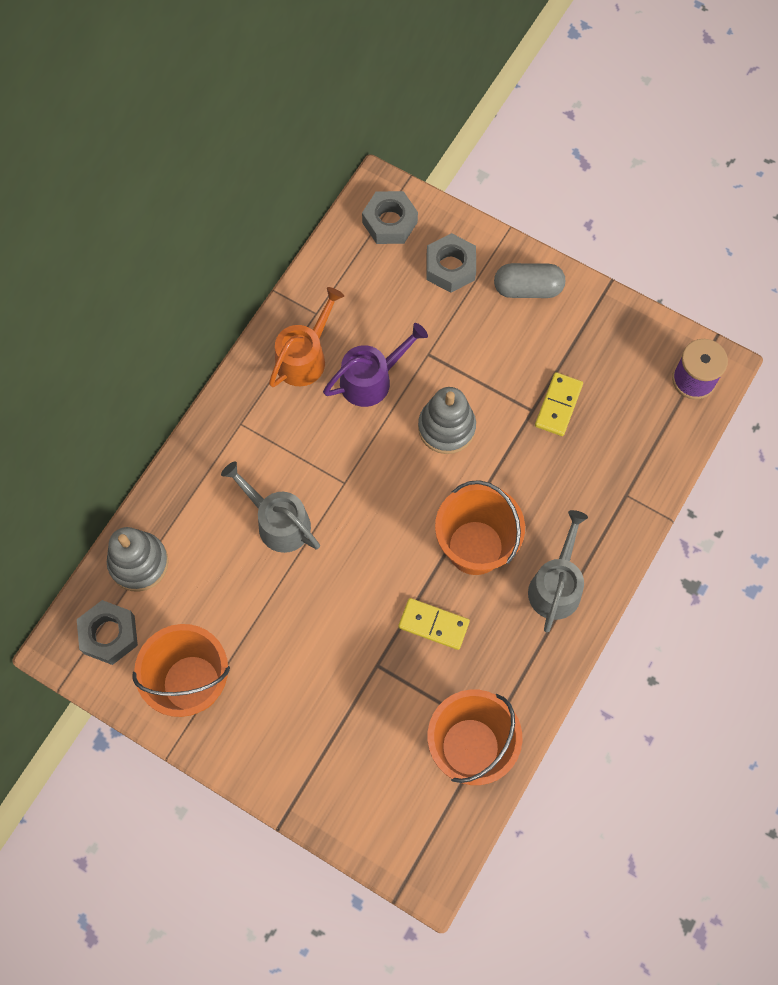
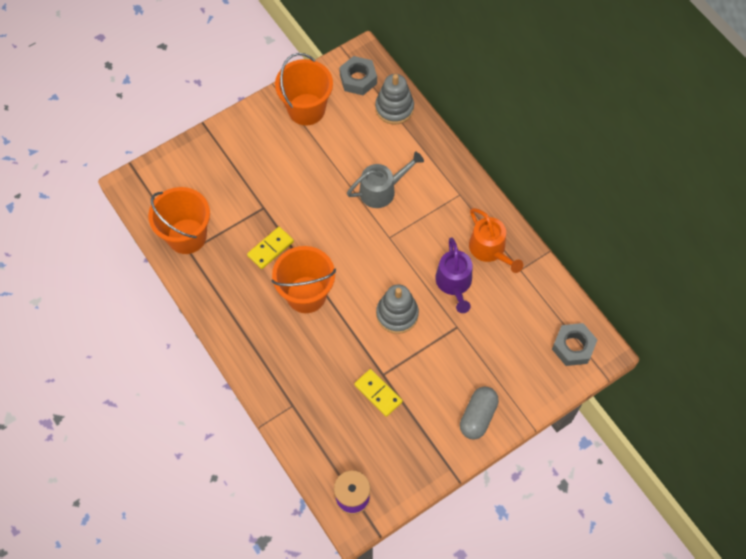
camera: 115 degrees right, 5 degrees down
grey nut [427,233,476,293] -> none
grey watering can [528,510,588,632] -> none

